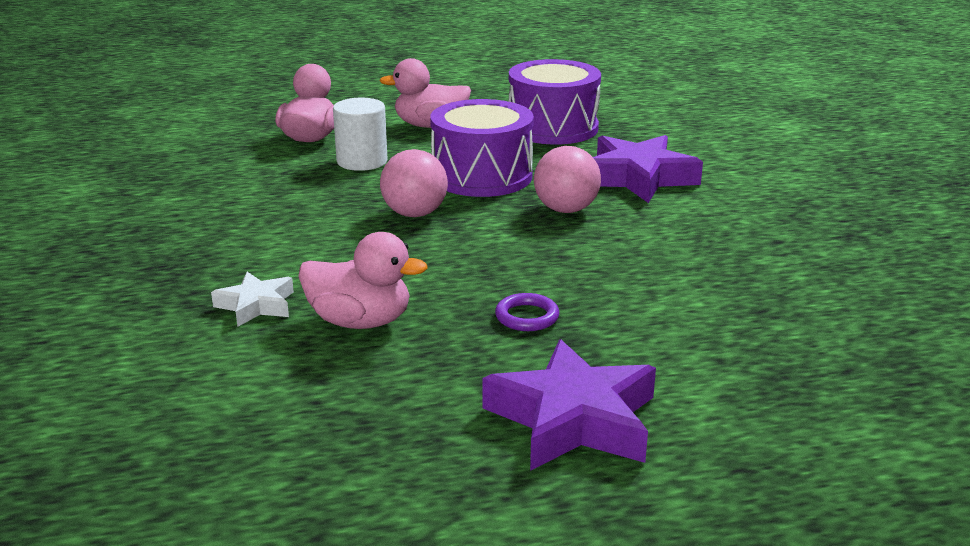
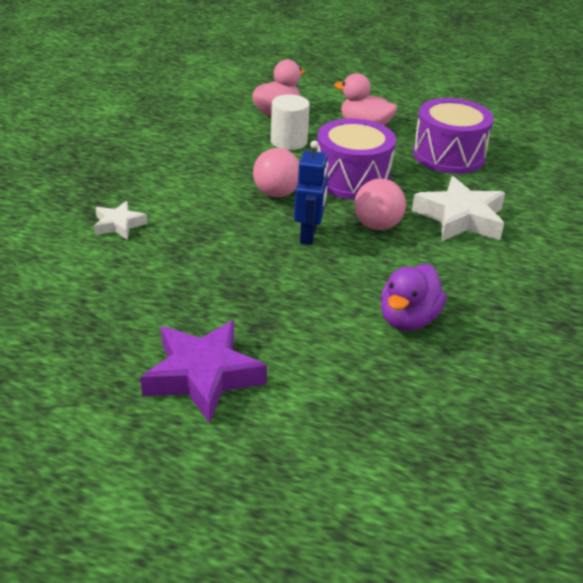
camera: 30 degrees right, 10 degrees up
pink duck [298,232,428,329] -> none
purple ring [495,293,559,331] -> none
purple star [593,135,703,203] -> white star [412,176,505,241]
none -> blue robot [294,140,328,245]
none -> purple duck [381,264,446,331]

